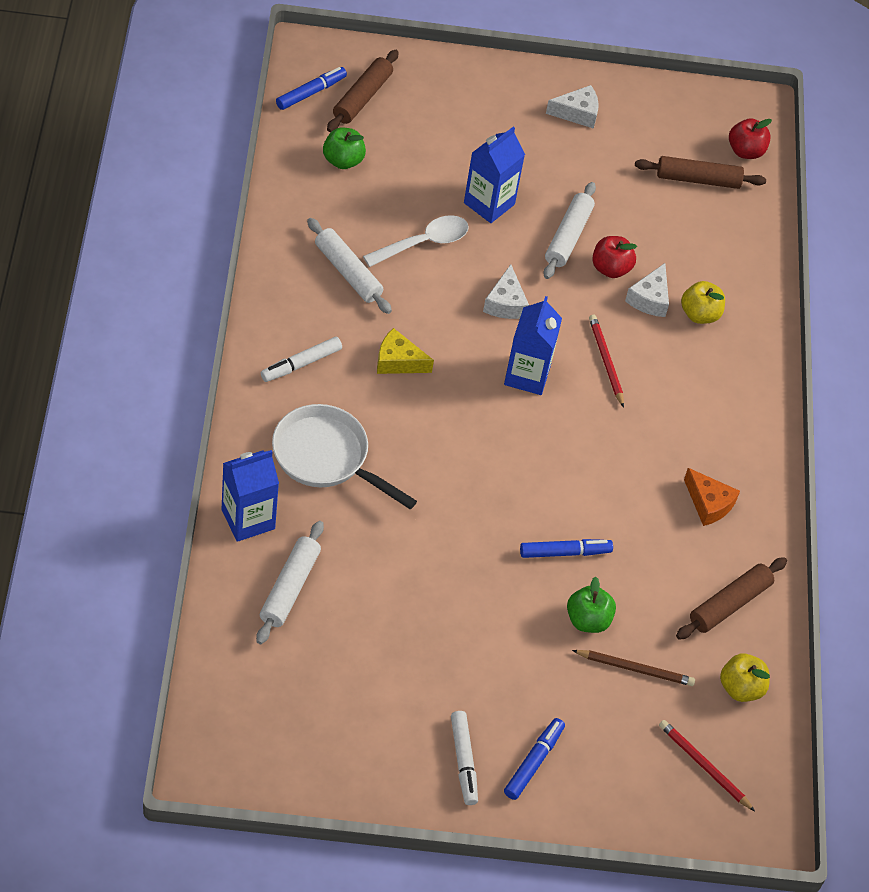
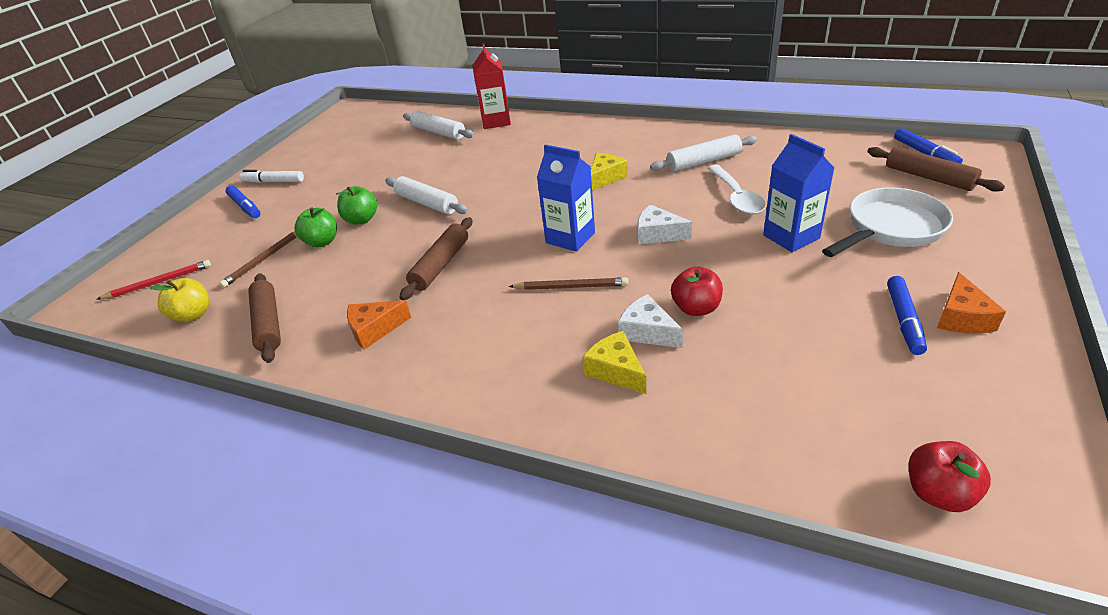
camera: 120 degrees right, 15 degrees down
blue carton [222,450,279,542] -> red carton [473,44,511,129]
white marker [261,337,342,382] -> none
white pan [272,404,417,509] -> white pan moved to [822,188,953,257]
green apple [323,128,366,169] -> green apple moved to [336,186,377,224]
blue marker [520,539,613,558] -> blue marker moved to [887,276,927,355]
white rolling pin [543,182,596,279] -> white rolling pin moved to [385,176,468,215]
white cheese [546,85,599,129] -> orange cheese [937,272,1006,334]
red pencil [589,315,624,408] -> brown pencil [509,277,628,290]
brown rolling pin [635,156,766,189] -> brown rolling pin moved to [399,217,472,300]
yellow apple [681,281,725,324] -> yellow cheese [583,331,646,394]

